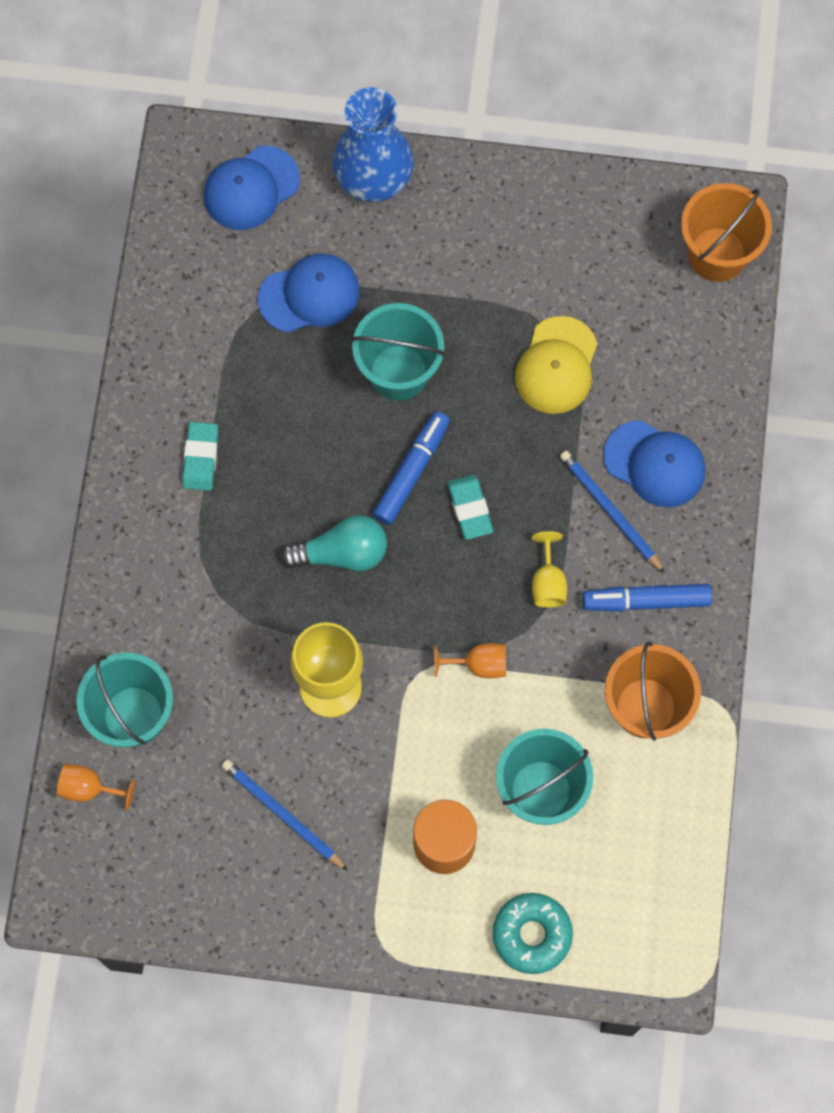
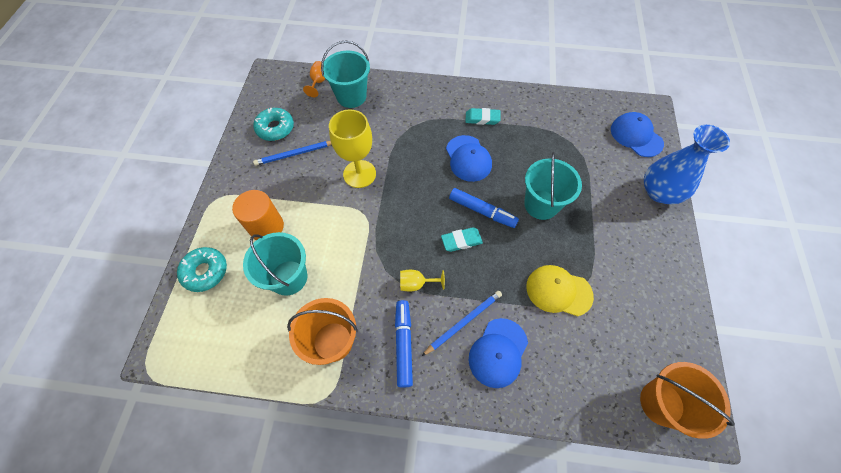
camera: 90 degrees right, 10 degrees down
blue pencil [222,759,348,871] -> blue pencil turned 150 degrees counterclockwise [253,141,332,166]
blue cap [258,254,360,333] -> blue cap moved to [446,135,492,182]
turquoise light bulb [280,515,387,571] -> none
orange goblet [435,643,506,678] -> none
none -> turquoise donut [253,108,294,141]

